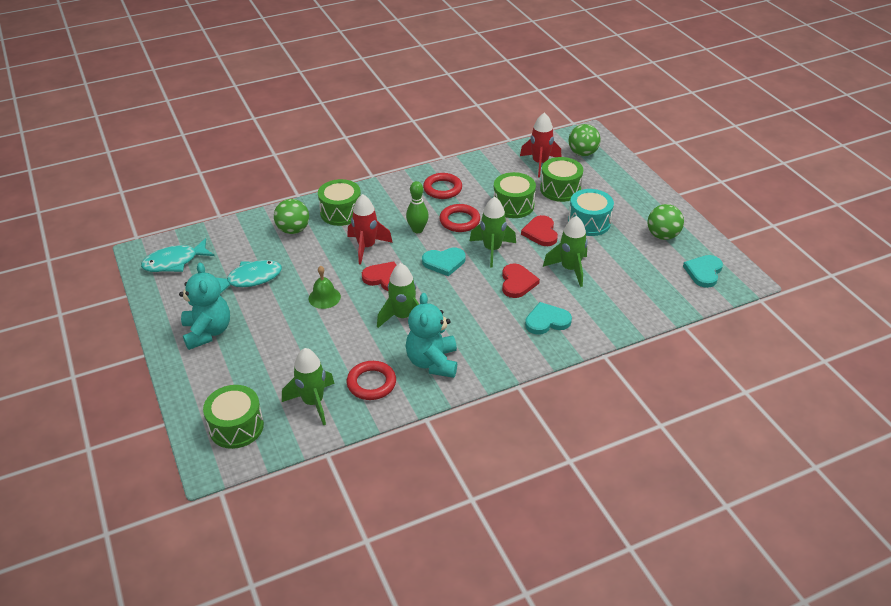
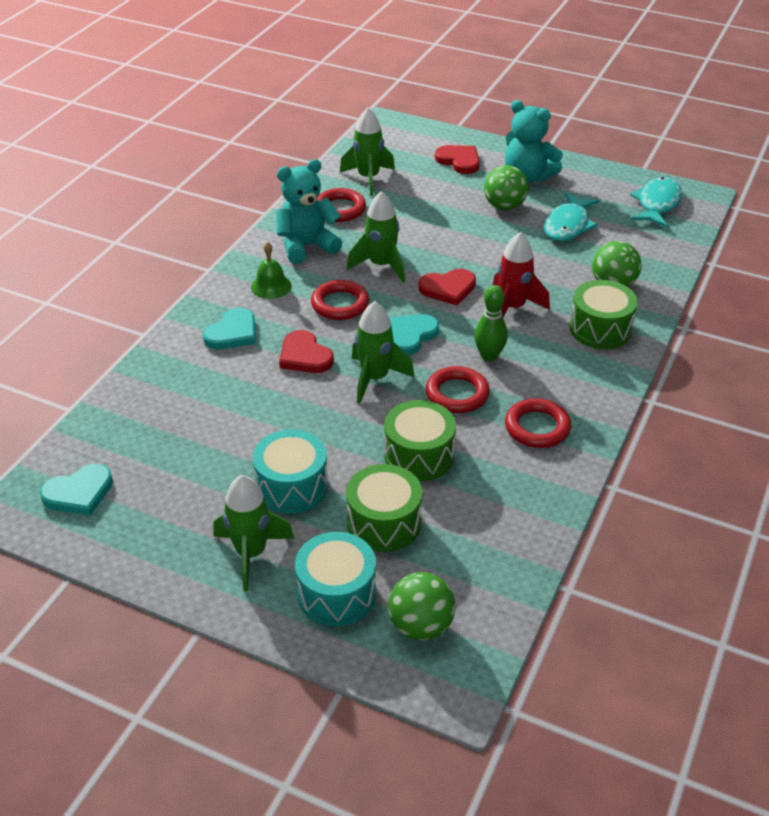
camera: 140 degrees right, 0 degrees up
green drum [203,385,264,449] -> none
green bell [309,266,341,309] -> green bell moved to [251,242,292,299]
turquoise teddy bear [406,293,457,378] -> turquoise teddy bear turned 75 degrees counterclockwise [276,159,343,264]
red rocket [520,112,561,178] -> none
red heart [521,215,558,246] -> red heart moved to [435,145,480,174]
green rocket [543,216,588,287] -> green rocket moved to [214,475,294,591]
green ball [647,204,684,240] -> green ball moved to [484,165,529,210]
turquoise heart [683,255,723,288] -> turquoise heart turned 75 degrees clockwise [40,464,113,516]
none -> turquoise drum [295,532,376,626]
none -> red ring [311,280,369,320]

